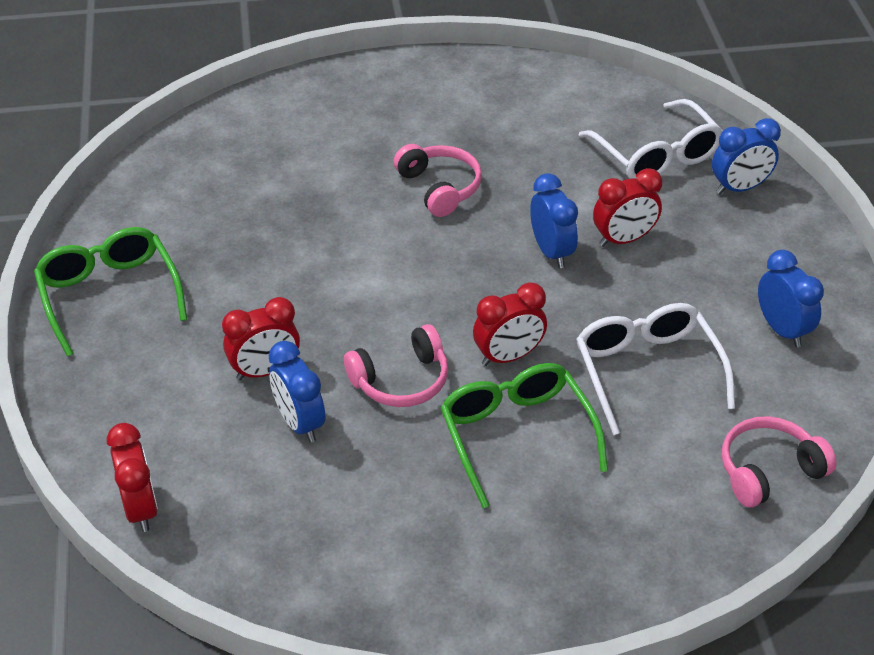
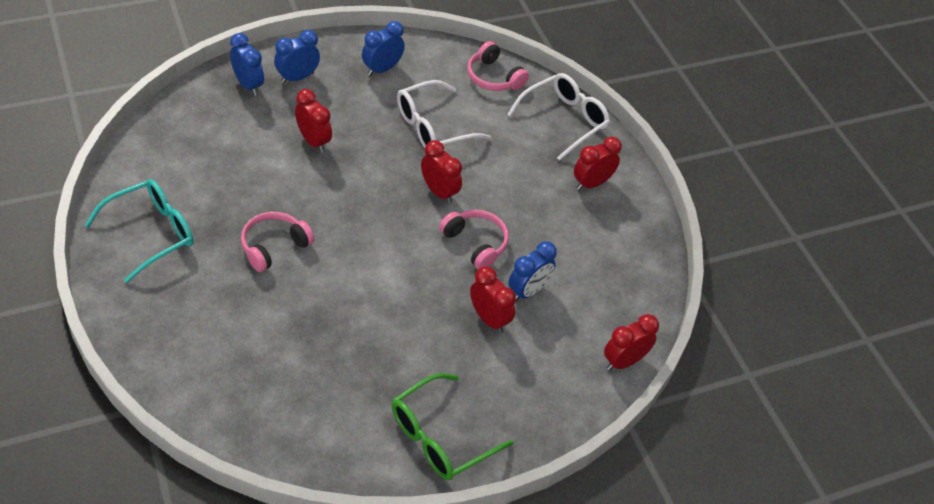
camera: 110 degrees left, 5 degrees up
green glasses [440,363,608,508] -> none
blue clock [530,173,578,268] -> blue clock moved to [274,30,320,84]
white glasses [579,99,723,179] -> white glasses moved to [507,73,610,161]
none -> turquoise glasses [85,179,194,283]
none -> red clock [574,137,622,191]

